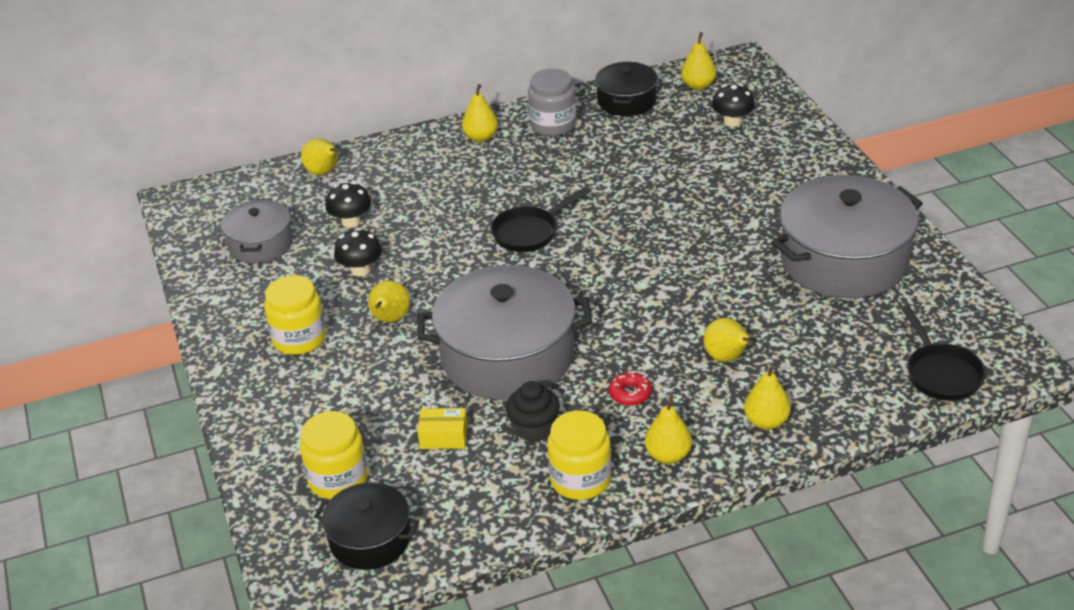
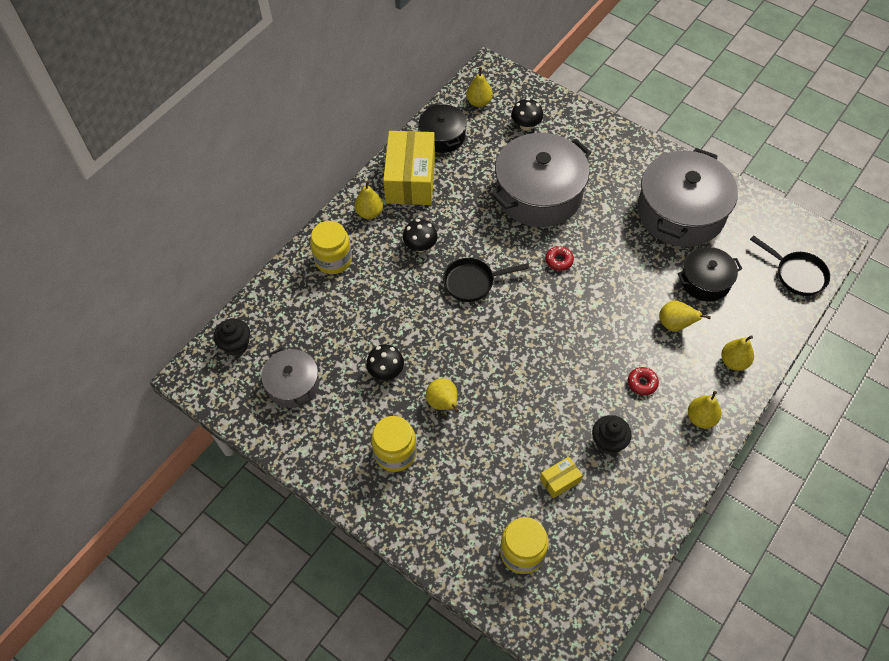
camera: 35 degrees left, 20 degrees up
yellow pear [301,138,338,175] -> none
black pot [314,482,419,570] -> black pot moved to [677,247,742,301]
black mushroom [325,182,371,228] -> black mushroom moved to [403,219,438,252]
grey pot [417,265,592,400] -> grey pot moved to [491,133,592,227]
black pan [490,188,589,252] -> black pan turned 60 degrees clockwise [443,258,530,302]
grey jar [528,69,576,136] -> yellow box [383,131,435,205]
yellow jar [547,410,611,500] -> yellow jar moved to [310,221,352,274]
none -> black cupcake [213,319,250,356]
none -> red donut [546,246,574,271]

